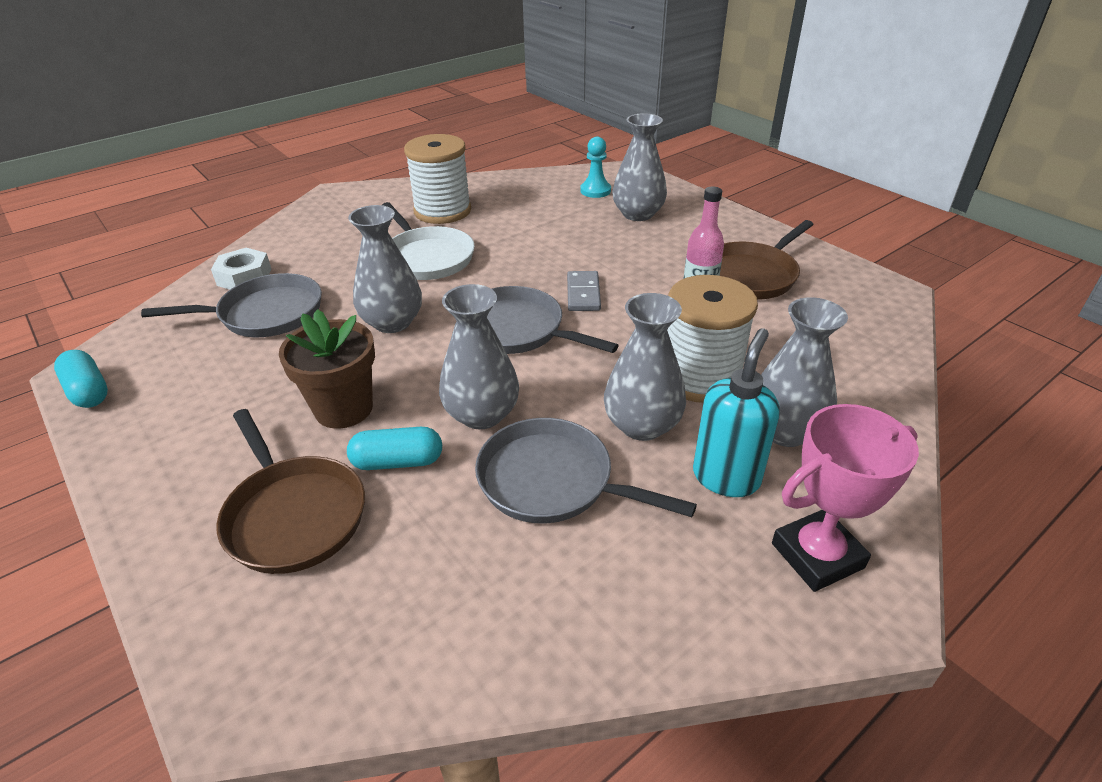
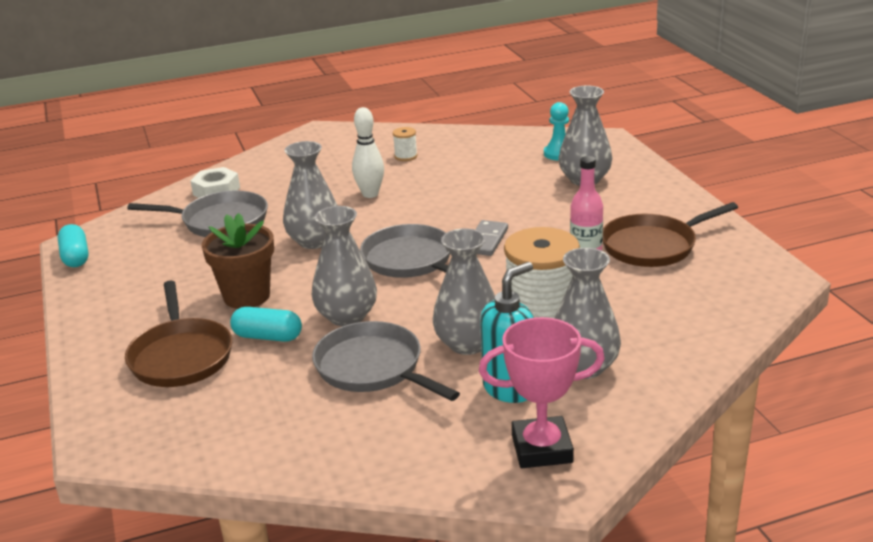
camera: 20 degrees right, 10 degrees down
white pan [382,202,475,280] -> white bowling pin [352,107,384,198]
white spool [404,134,471,224] -> white spool [393,127,418,161], size x0.43

